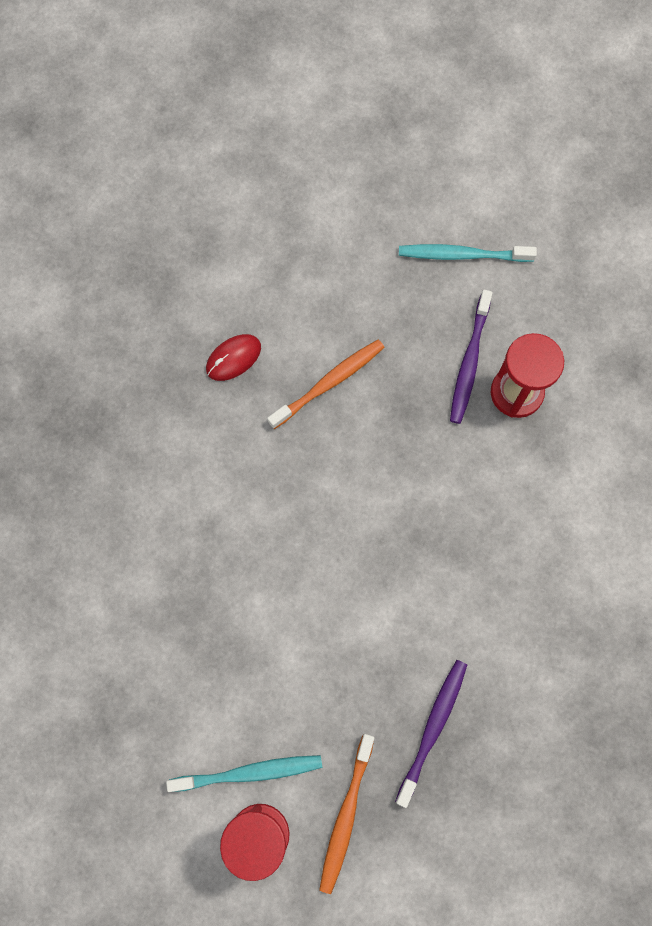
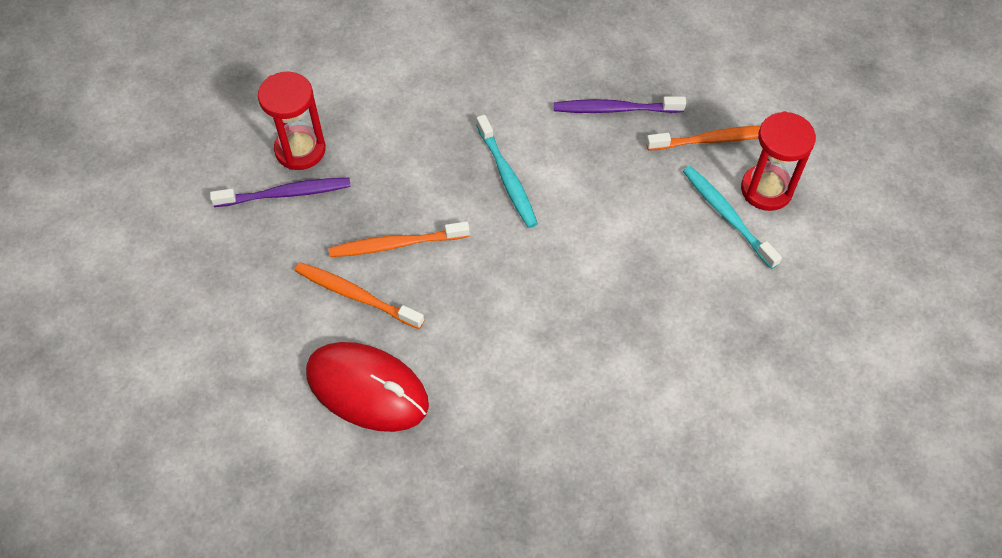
camera: 115 degrees left, 15 degrees down
red mouse [206,334,261,381] -> red mouse [306,342,429,432], size x1.96
turquoise toothbrush [399,244,537,262] -> turquoise toothbrush moved to [476,115,538,228]
none -> orange toothbrush [329,221,470,257]

